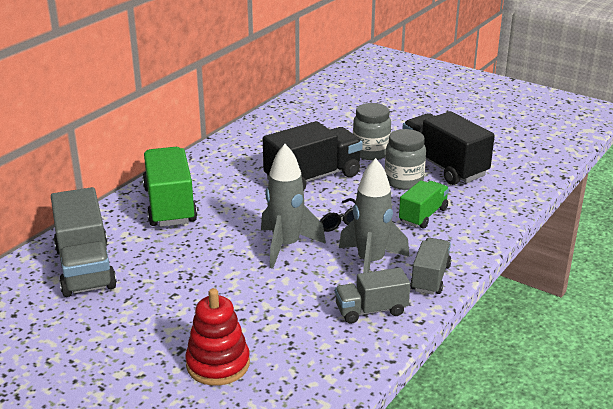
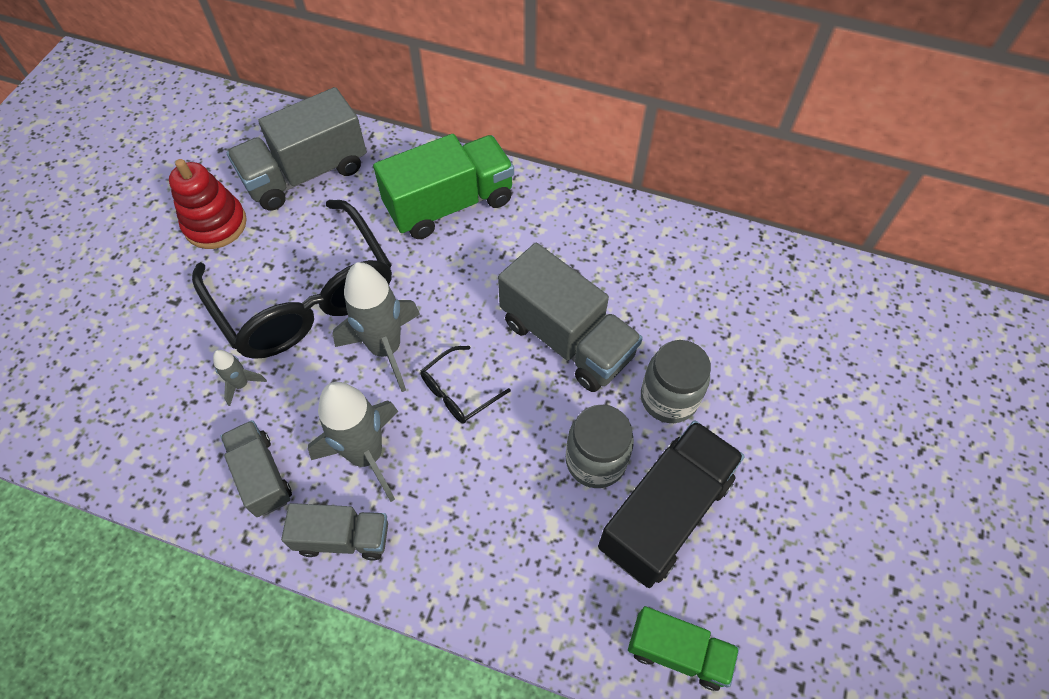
camera: 75 degrees right, 30 degrees up
red stacking toy [185,288,250,386] -> red stacking toy moved to [169,159,247,249]
black truck [263,121,363,191] -> grey truck [498,243,643,392]
green truck [399,180,449,229] -> green truck moved to [628,606,739,691]
none -> black glasses [192,200,392,359]
none -> grey rocket [213,350,267,406]

